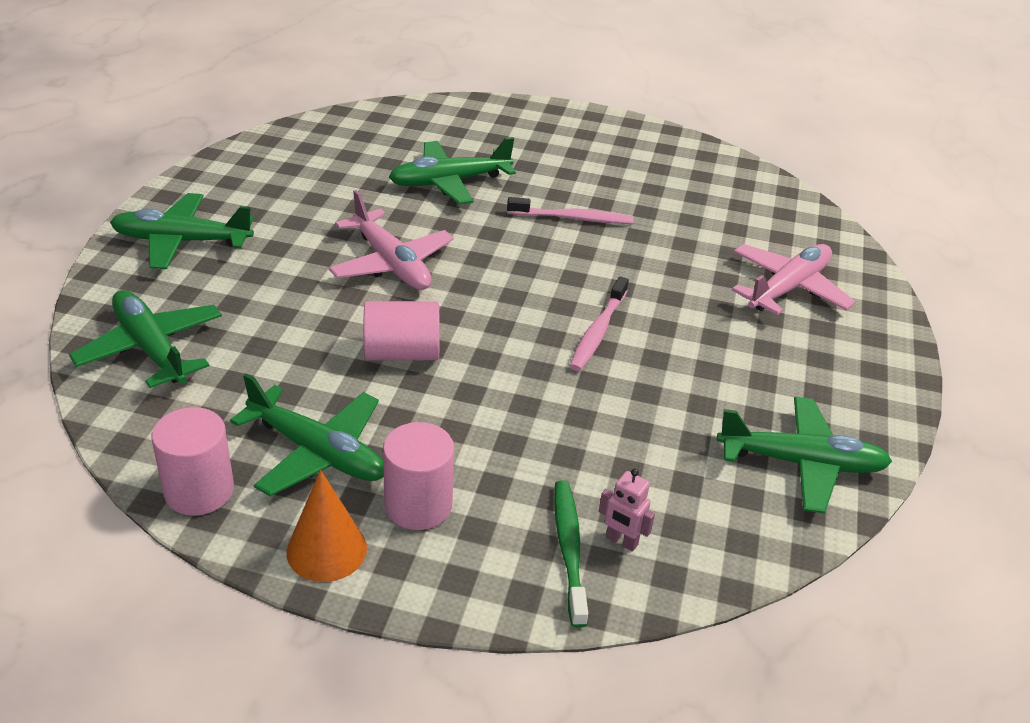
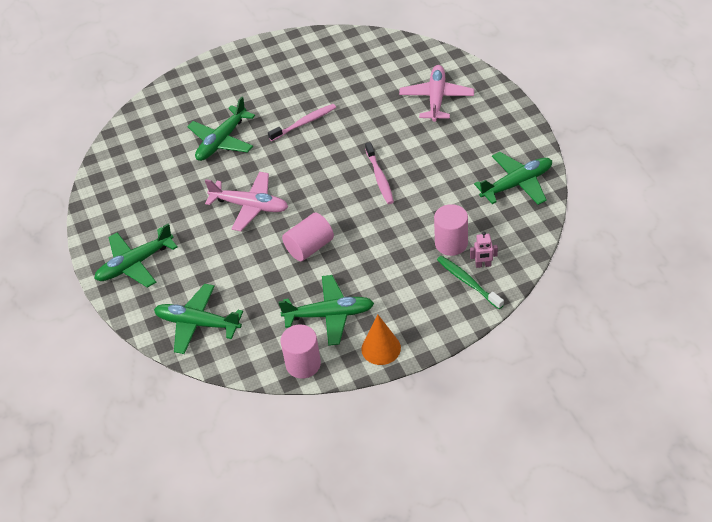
camera: 30 degrees left, 10 degrees up
pink cylinder [383,422,454,530] -> pink cylinder moved to [434,204,468,256]

